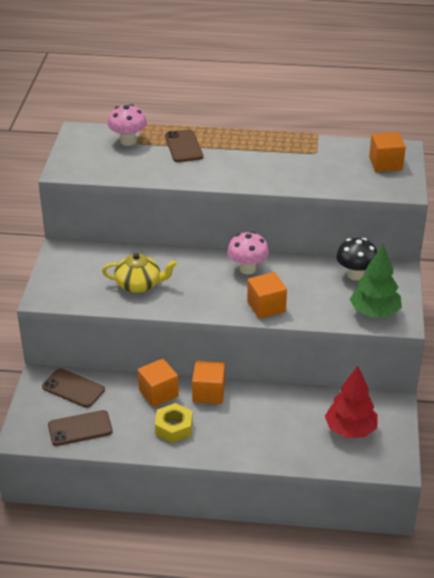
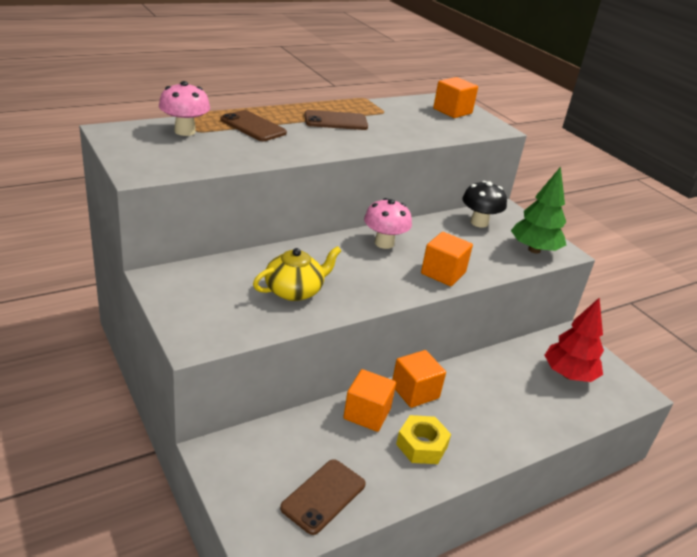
camera: 40 degrees left, 5 degrees down
brown phone [42,368,105,408] -> brown phone moved to [304,110,368,130]

